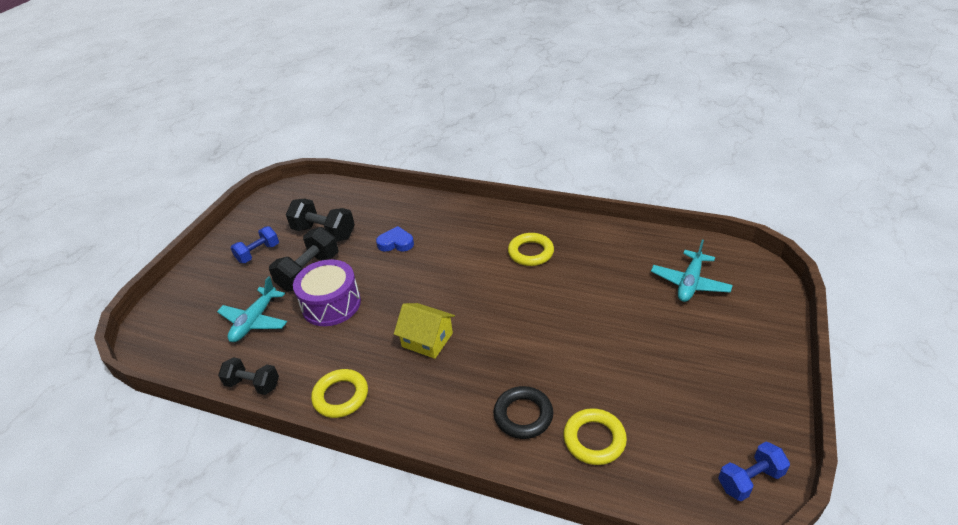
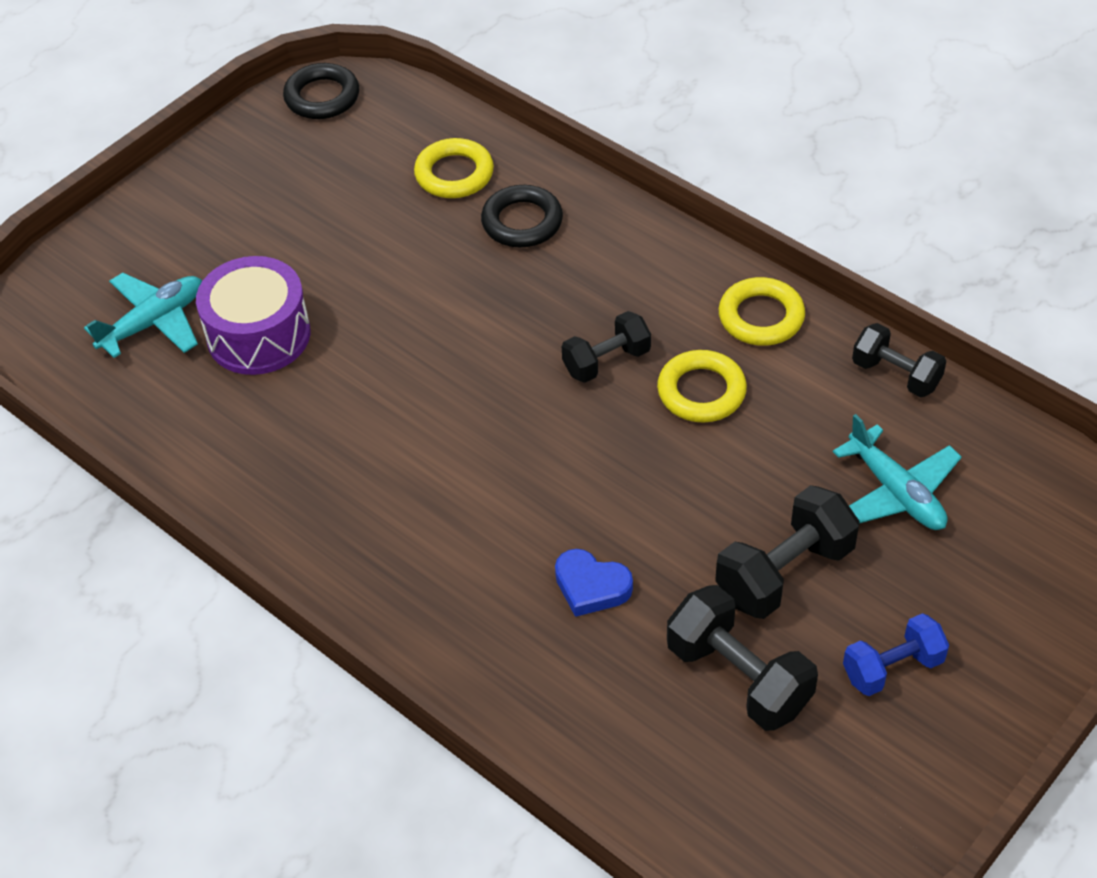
camera: 160 degrees left, 10 degrees up
turquoise plane [217,276,287,342] -> turquoise plane turned 105 degrees clockwise [833,414,962,530]
purple drum [293,260,361,326] -> purple drum moved to [196,256,310,375]
yellow house [394,303,455,359] -> black dumbbell [562,311,651,383]
yellow ring [508,233,554,266] -> yellow ring moved to [657,350,747,422]
blue dumbbell [718,442,790,501] -> black ring [283,63,359,119]

